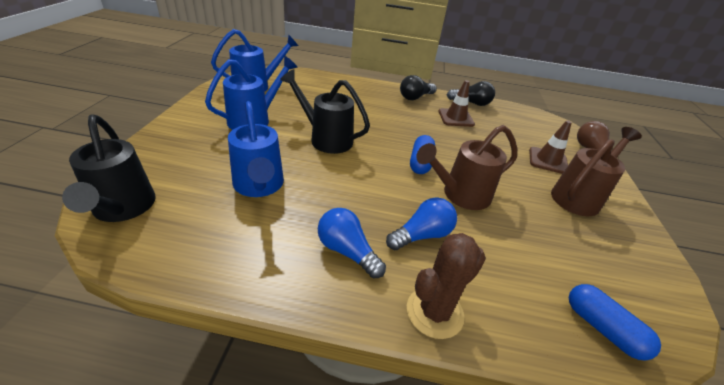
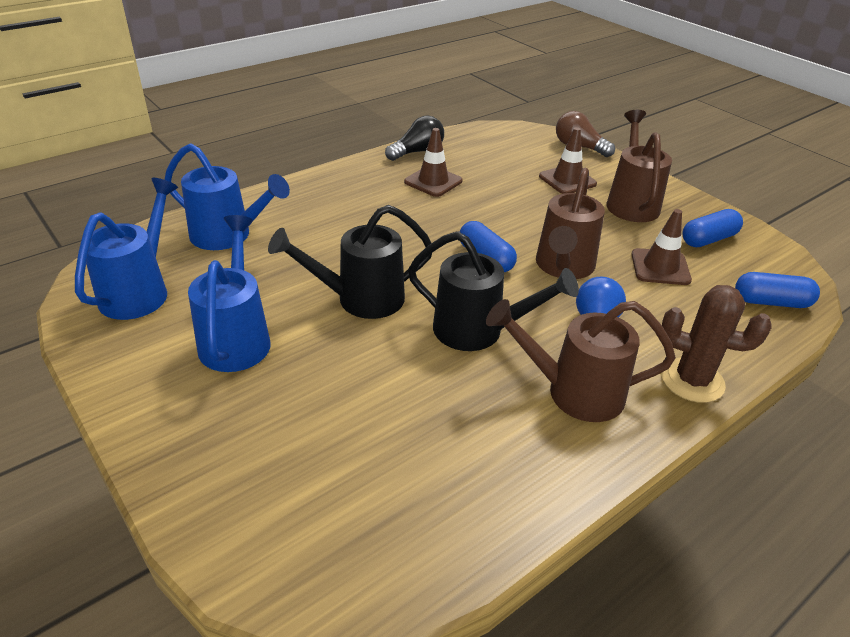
camera: 45 degrees left, 0 degrees up
black watering can [62,114,156,222] -> black watering can moved to [408,231,579,351]
blue watering can [228,101,284,197] -> blue watering can moved to [164,143,290,250]
blue light bulb [318,208,386,279] -> brown watering can [486,299,676,422]
black light bulb [400,75,437,100] -> none
brown cactus [407,233,486,339] -> brown cactus turned 75 degrees counterclockwise [661,285,771,403]
none -> brown traffic cone [631,209,692,285]
none -> blue capsule [682,209,743,247]

